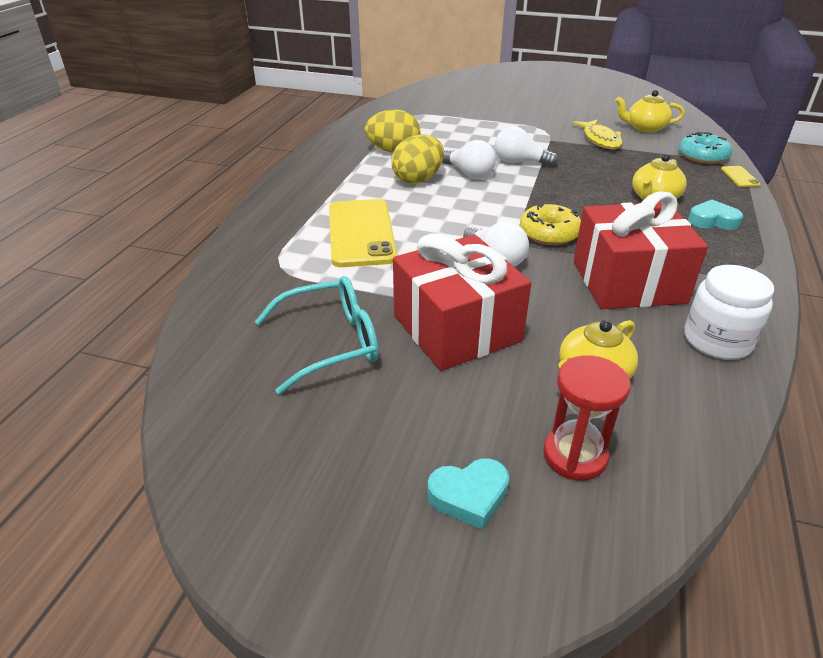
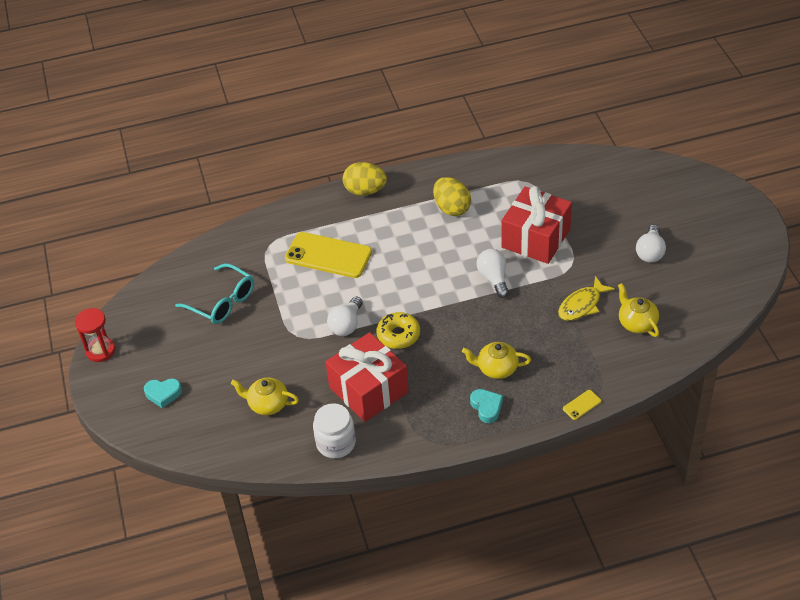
camera: 60 degrees right, 10 degrees up
yellow phone [329,199,397,267] -> yellow phone turned 60 degrees clockwise [285,232,372,278]
yellow egg [391,135,444,184] -> yellow egg moved to [343,162,387,196]
red gift [393,234,531,371] -> red gift moved to [501,186,572,264]
turquoise heart [427,458,509,530] -> turquoise heart turned 45 degrees counterclockwise [144,378,182,408]
white light bulb [442,140,496,178] -> white light bulb moved to [636,225,666,263]
red hourglass [543,355,631,481] -> red hourglass moved to [75,308,115,362]
turquoise donut [679,132,733,164] -> none

